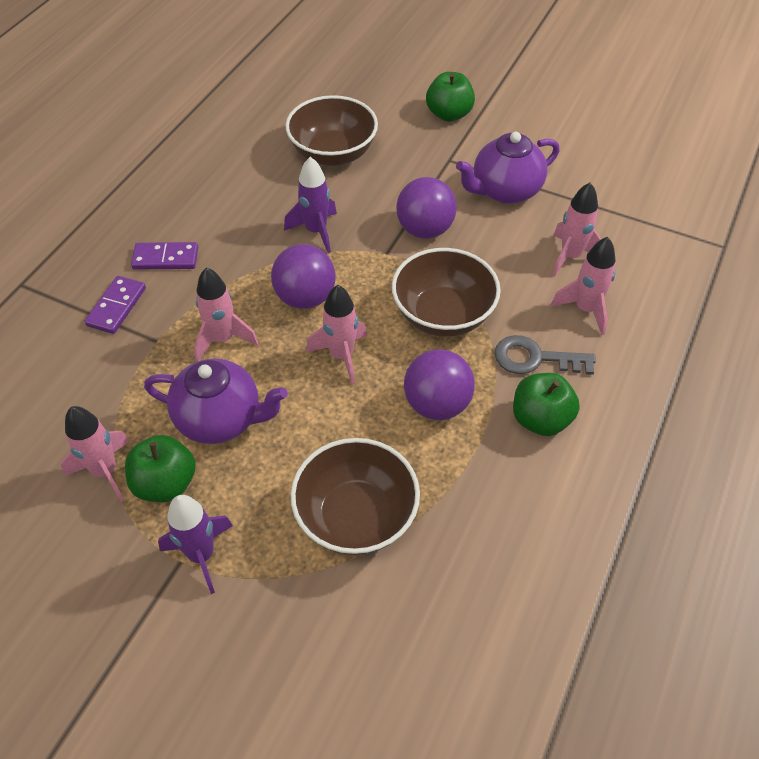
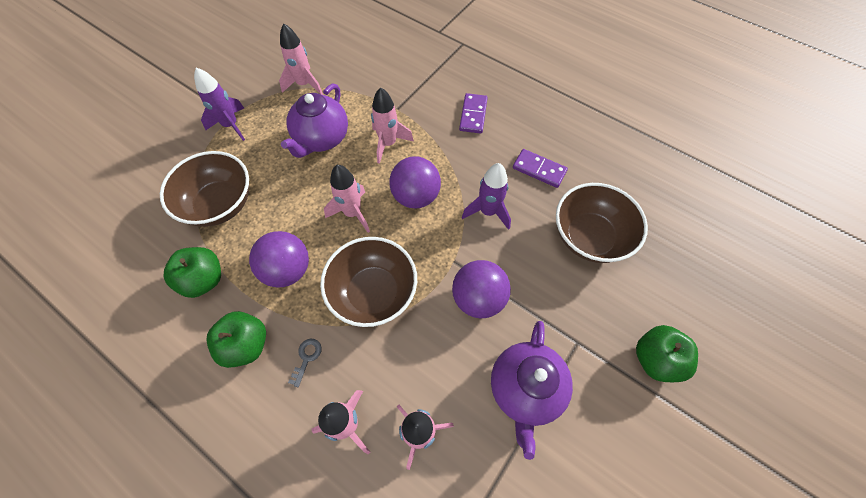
camera: 100 degrees right, 10 degrees up
purple domino [84,276,146,334] -> purple domino moved to [513,149,568,188]
green apple [125,435,196,502] -> green apple moved to [163,247,221,298]
purple teapot [456,132,559,204] -> purple teapot turned 150 degrees counterclockwise [491,321,573,460]
grey key [494,335,596,375] -> grey key [288,339,322,387], size x0.55

